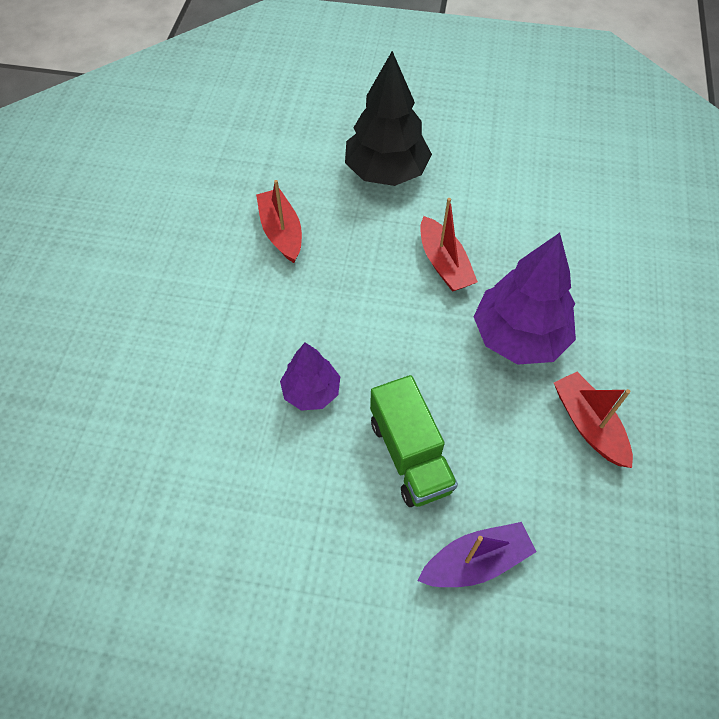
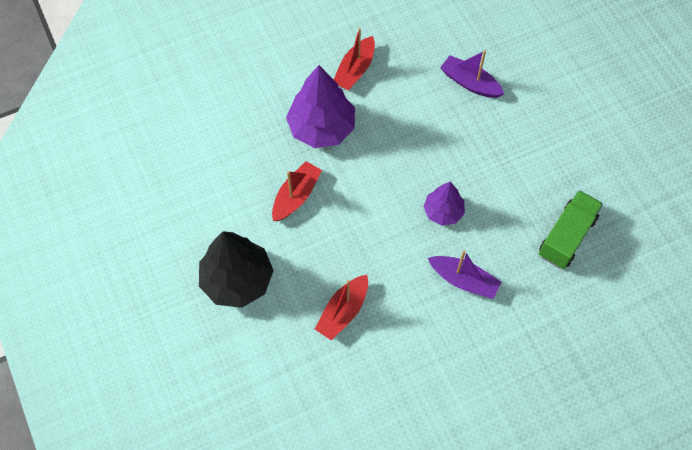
camera: 125 degrees left, 5 degrees up
green truck [370,375,458,507] -> green truck moved to [539,190,603,269]
none -> purple boat [428,250,501,299]

